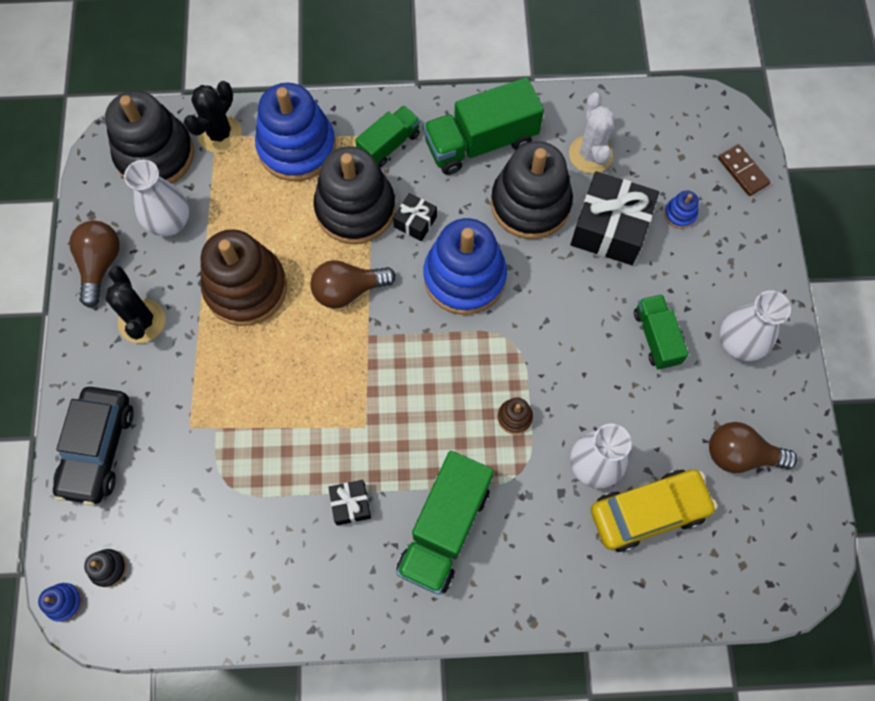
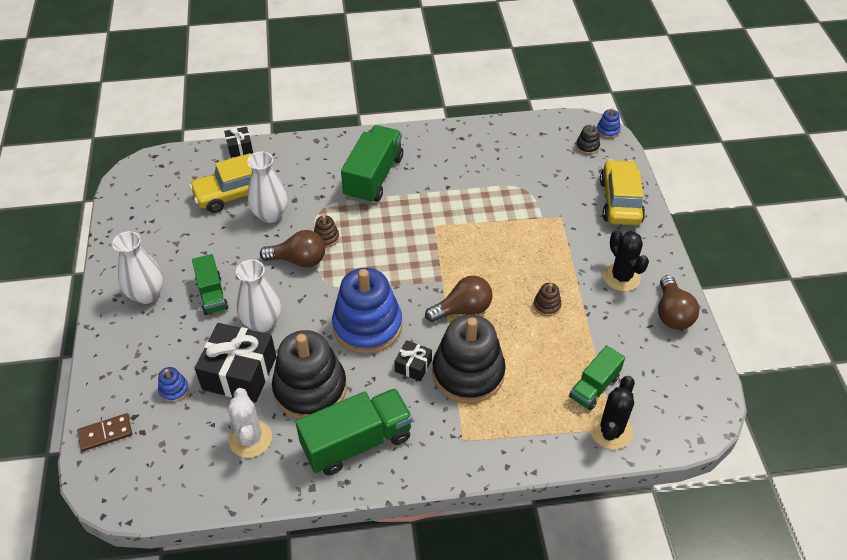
camera: 175 degrees right, 20 degrees down
black car [53,387,134,506] -> yellow car [600,159,645,225]
black stacking toy [105,90,194,184] -> none
white vase [124,160,189,236] -> white vase moved to [236,259,281,332]
brown stacking toy [201,229,287,326] -> brown stacking toy [534,283,562,316], size x0.40
blue stacking toy [255,83,336,181] -> none
black gift [328,480,371,526] -> black gift moved to [224,127,253,158]
green truck [355,105,420,167] -> green truck moved to [569,345,625,411]
brown light bulb [709,422,797,473] -> brown light bulb moved to [260,230,325,268]
brown domino [718,144,770,196] -> brown domino turned 75 degrees counterclockwise [77,414,132,451]

